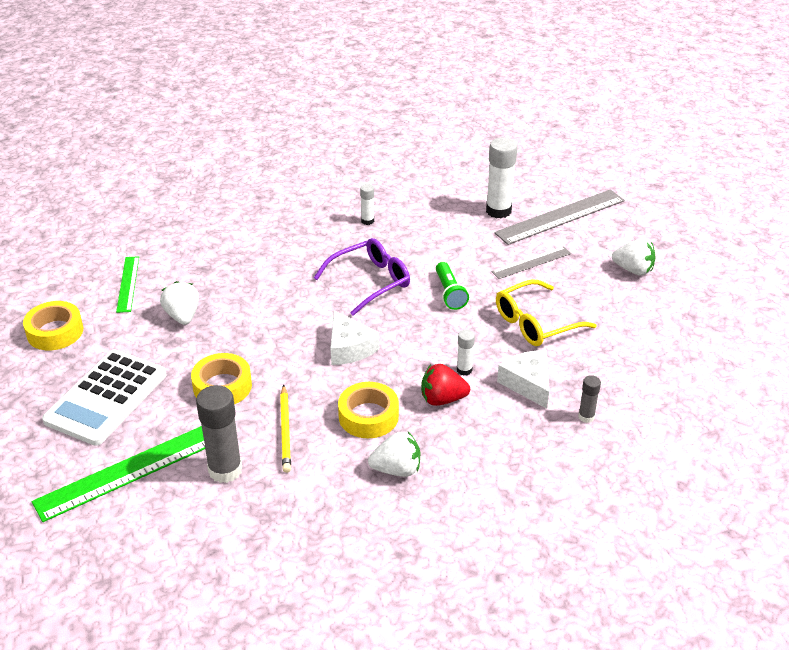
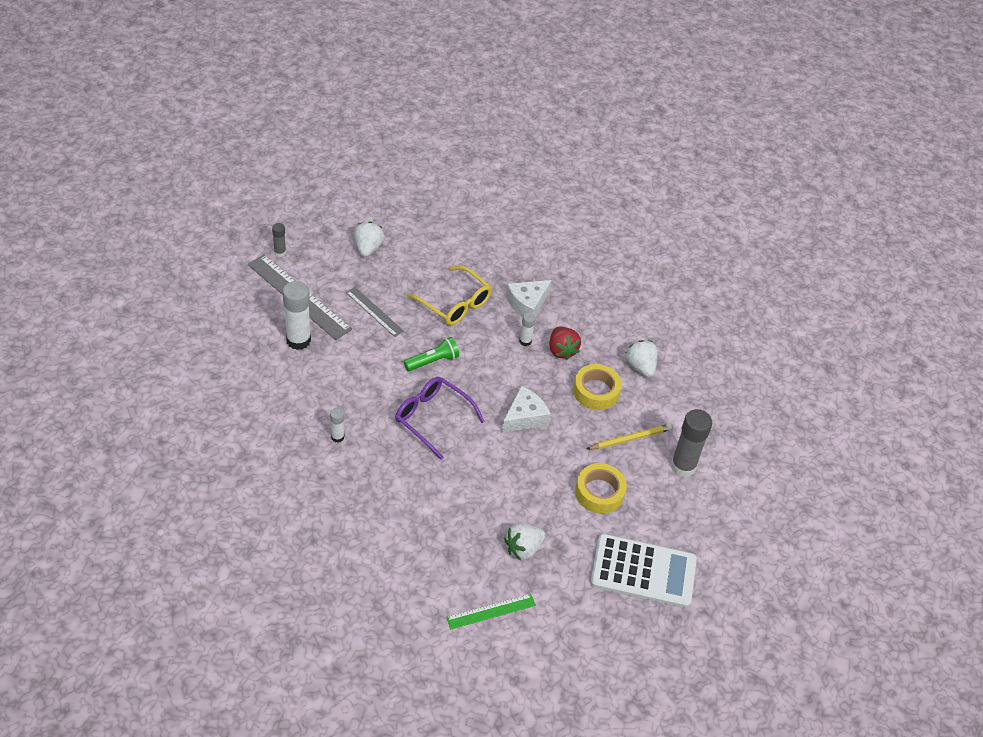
camera: 110 degrees left, 10 degrees up
yellow tape [23,301,83,350] -> none
green ruler [32,426,205,522] -> none
grey glue stick [578,375,601,423] -> grey glue stick moved to [272,223,286,257]

